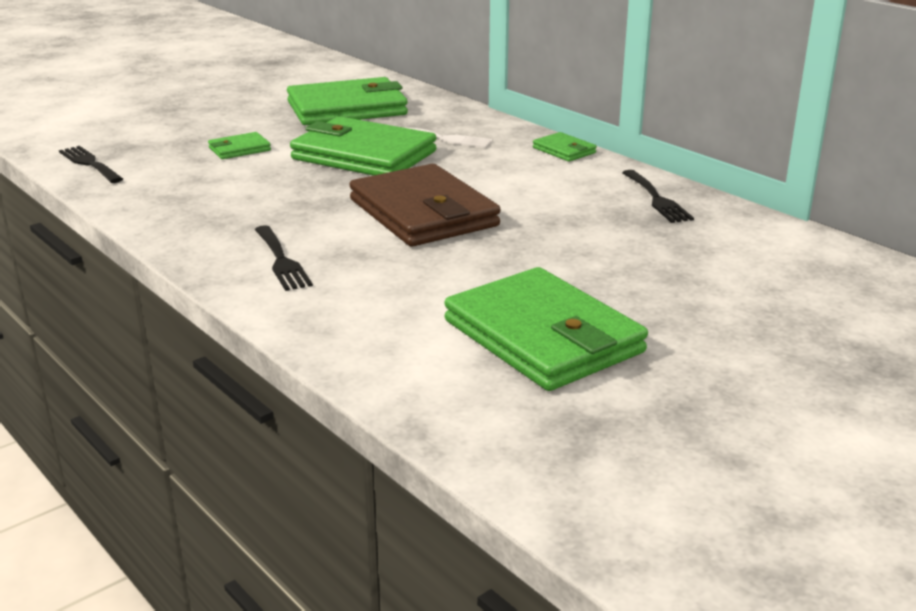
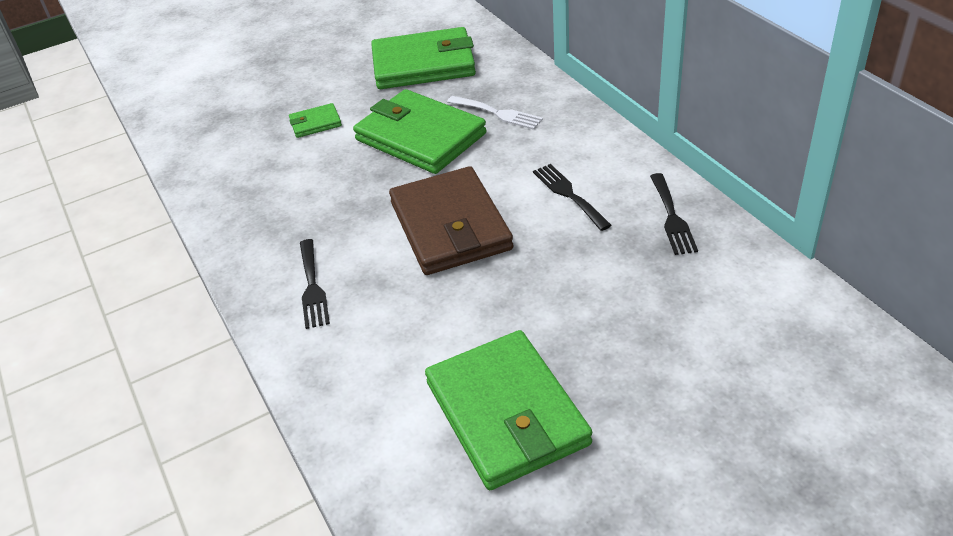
camera: 15 degrees right, 15 degrees up
black fork [59,146,123,183] -> black fork moved to [533,164,612,231]
green wallet [533,132,597,162] -> none

